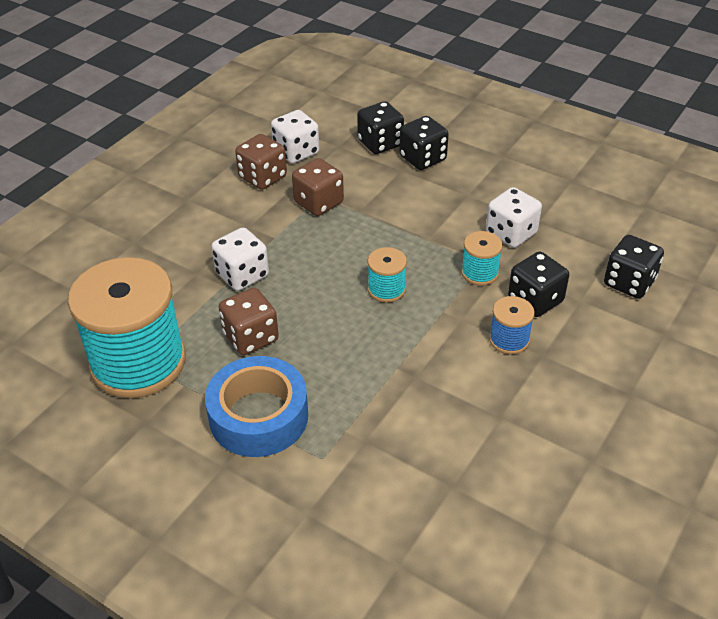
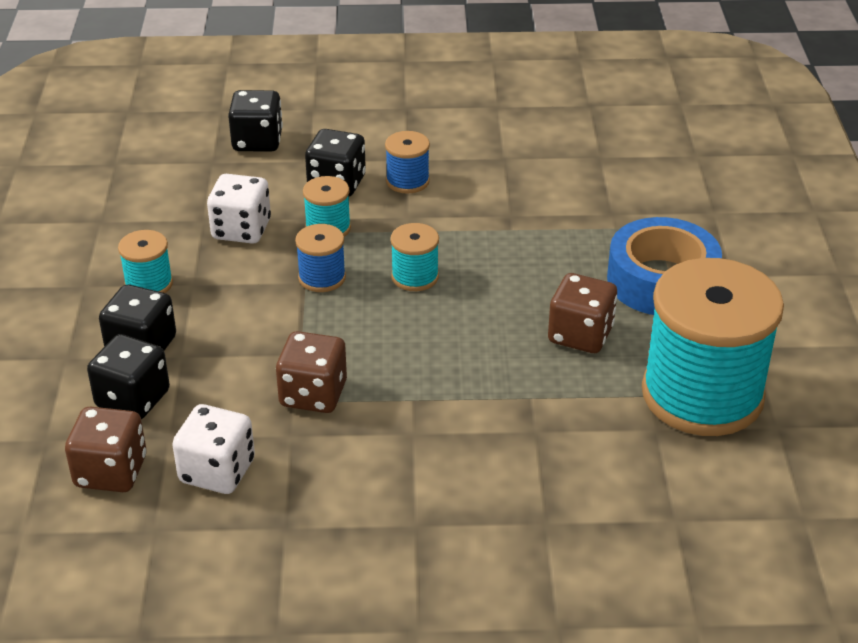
camera: 125 degrees left, 5 degrees down
white dice [212,228,269,291] -> none
brown dice [235,134,287,190] -> brown dice moved to [65,406,146,492]
none -> turquoise spool [118,230,173,293]
none -> blue spool [295,224,346,292]

